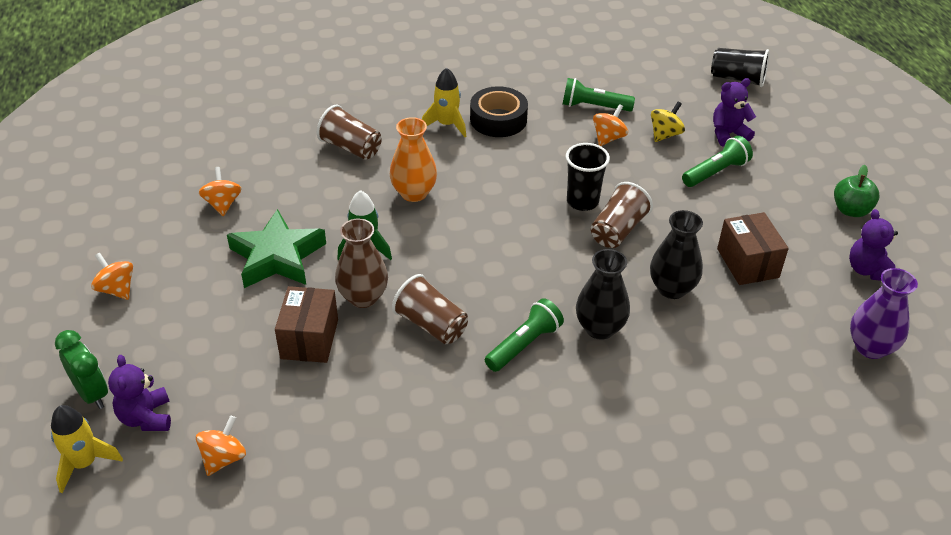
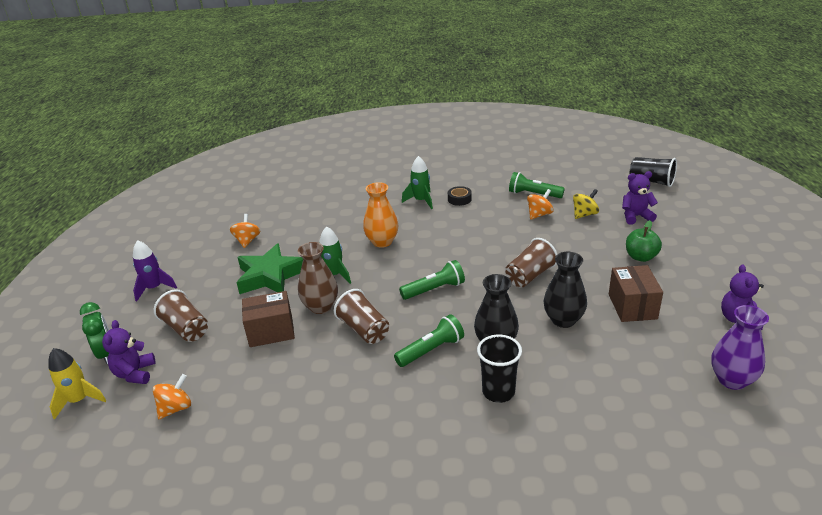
camera: 15 degrees right, 10 degrees down
orange spinning top [91,253,133,300] -> purple rocket [133,240,177,301]
brown box [275,286,338,363] -> brown box turned 60 degrees clockwise [242,291,295,347]
brown cup [317,104,381,160] -> brown cup moved to [154,289,208,342]
yellow rocket [422,68,466,137] -> green rocket [402,156,433,209]
black tape [470,86,528,137] -> black tape [448,186,472,206], size x0.56
black cup [566,143,610,211] -> black cup moved to [477,334,522,403]
green flashlight [682,136,753,187] -> green flashlight moved to [399,260,465,300]
green apple [834,165,880,217] -> green apple moved to [626,220,662,262]

